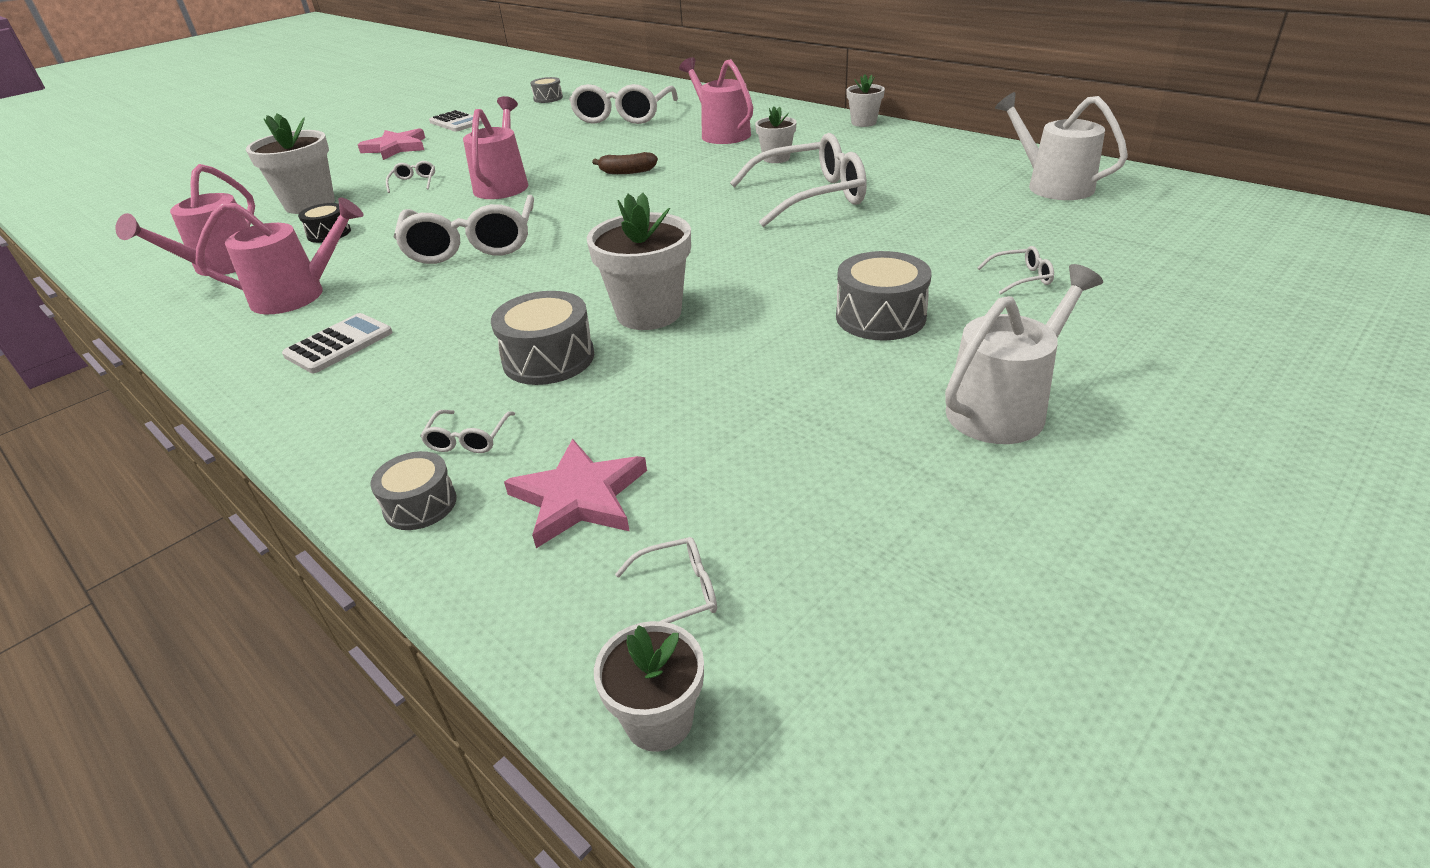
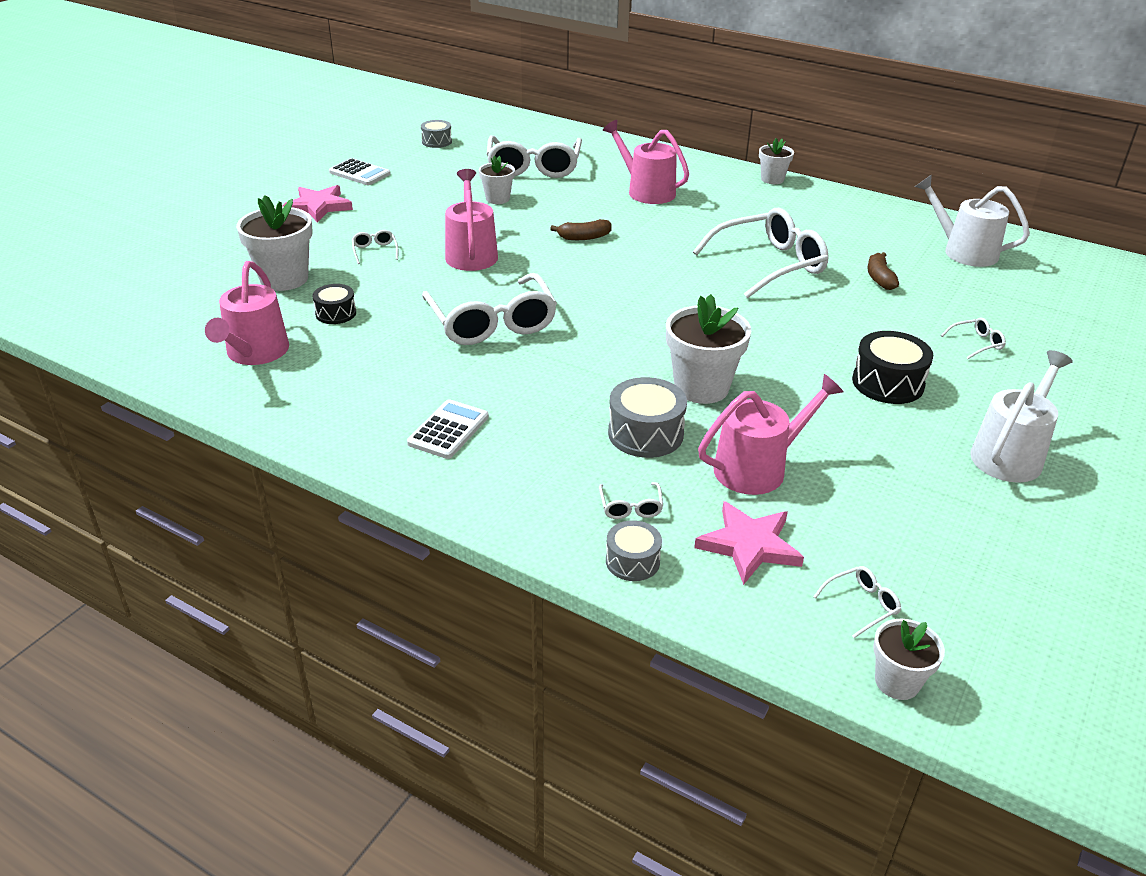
camera: 15 degrees left, 0 degrees up
pink watering can [196,197,364,314] -> pink watering can moved to [698,374,844,495]
white flower pot [755,107,797,163] -> white flower pot moved to [479,156,515,204]
grey drum [836,251,932,341] -> black drum [852,331,933,404]
none -> brown banana [867,252,899,290]

